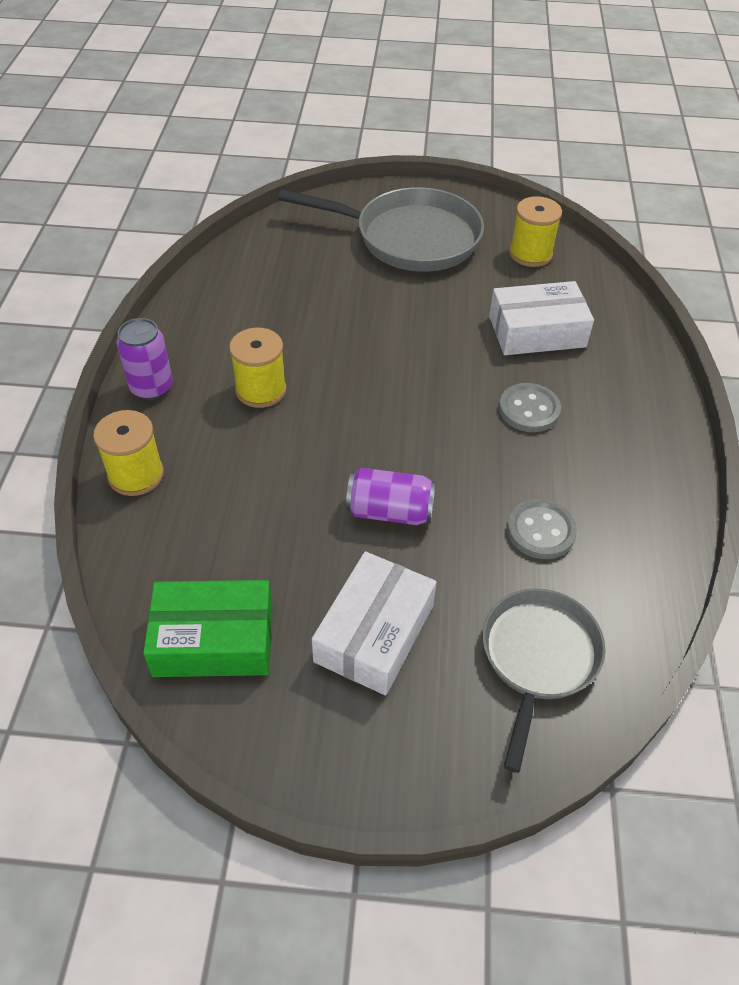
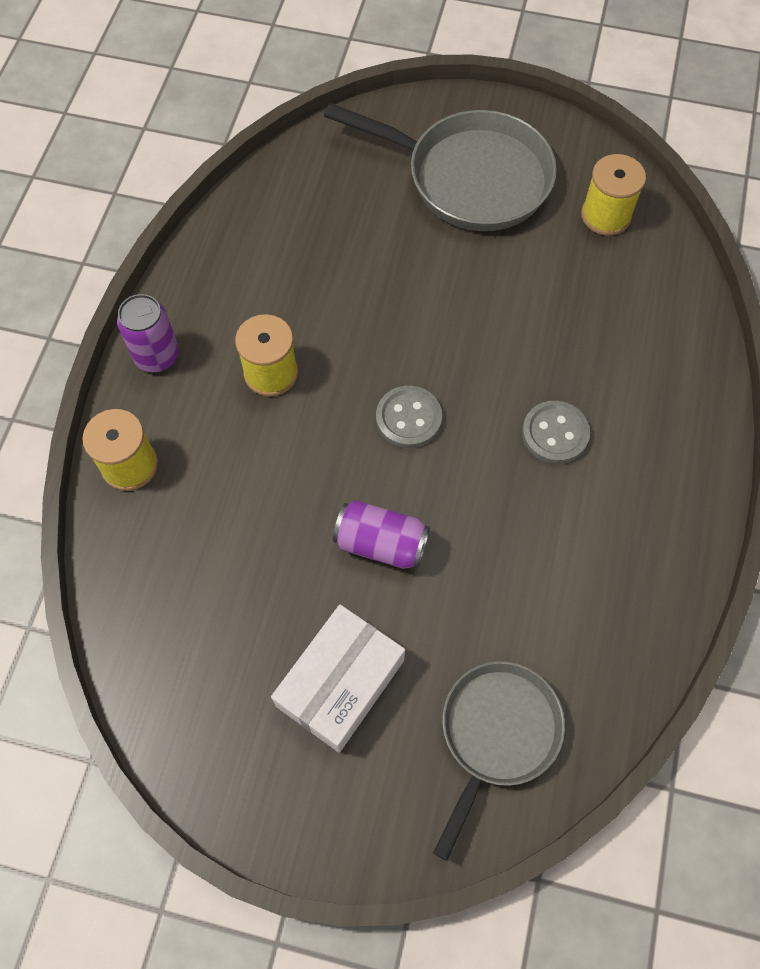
camera: 10 degrees right, 15 degrees up
green box [143,580,273,677] -> none
white box [489,281,594,355] -> none
grey button [507,499,577,559] -> grey button moved to [376,386,442,448]

